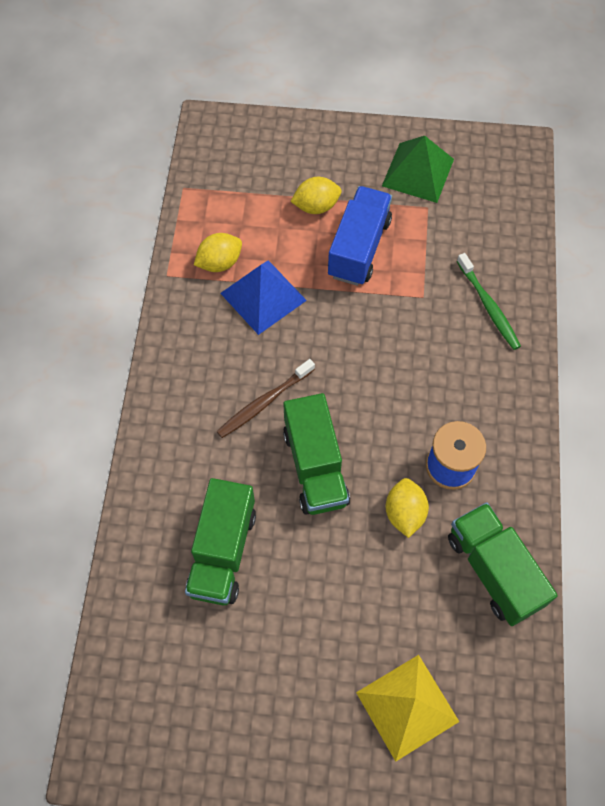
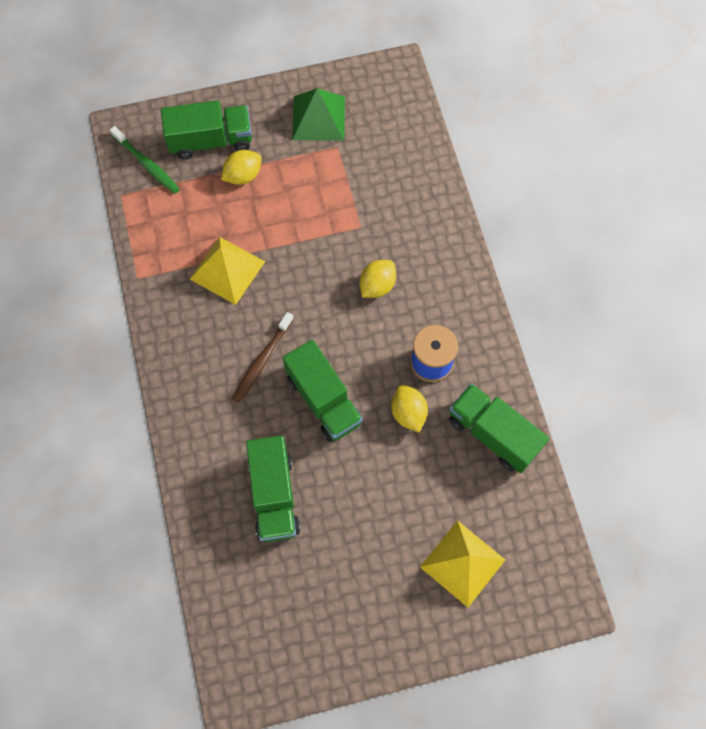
camera: 20 degrees left, 5 degrees up
yellow lemon [194,233,242,272] -> yellow lemon moved to [360,260,396,298]
blue pyramid [220,260,307,335] -> yellow pyramid [190,237,265,305]
blue truck [328,186,392,286] -> none
green toothbrush [457,253,521,350] -> green toothbrush moved to [110,126,180,194]
none -> green truck [161,100,252,160]

